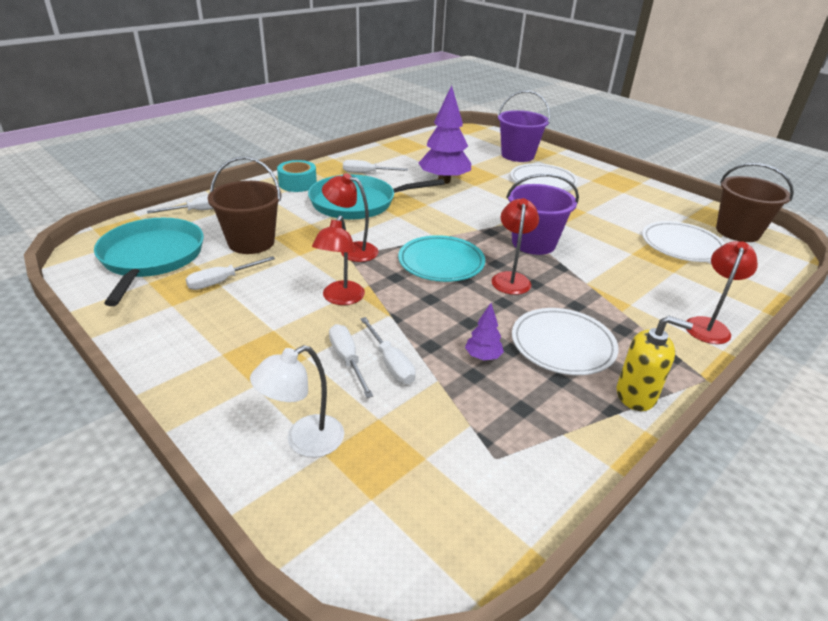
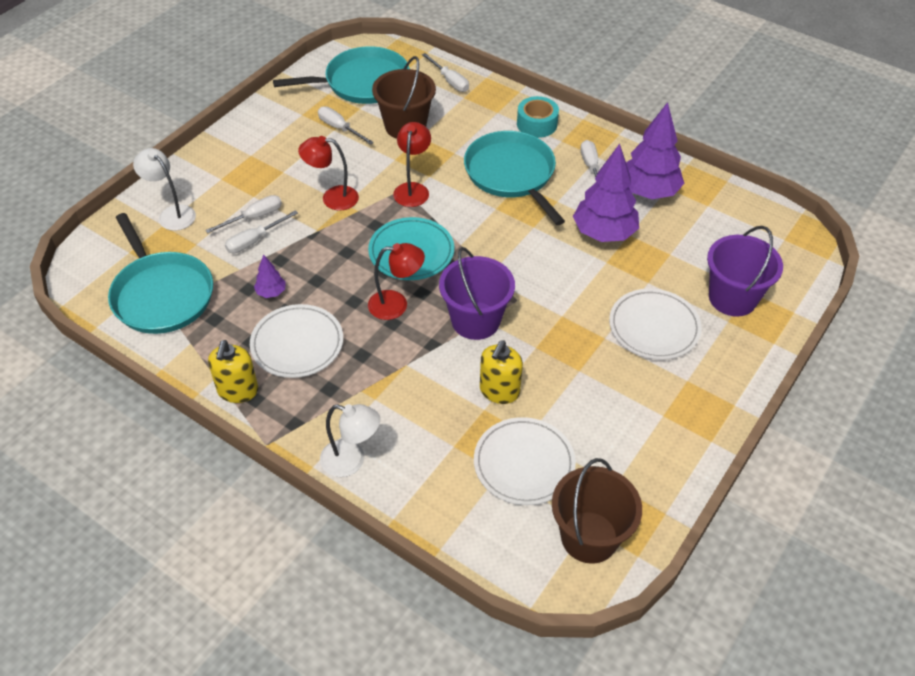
camera: 80 degrees right, 15 degrees up
red lamp [686,241,758,344] -> white lamp [320,404,380,477]
none -> turquoise pan [108,213,213,334]
none -> yellow soap dispenser [480,340,523,404]
none -> purple tree [626,102,684,199]

